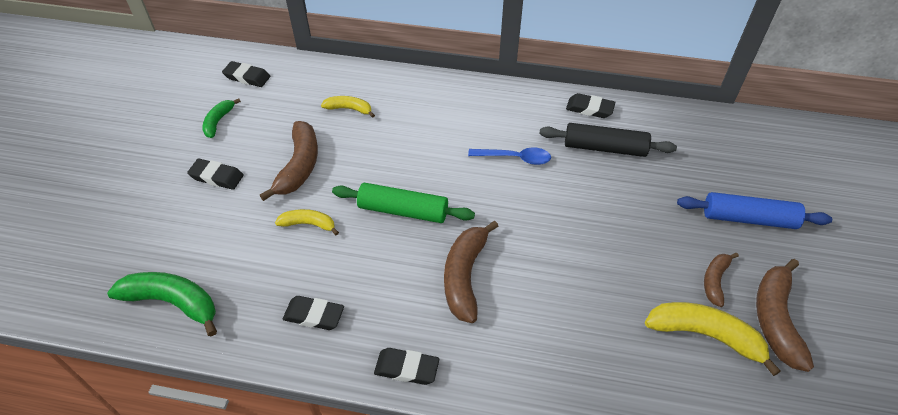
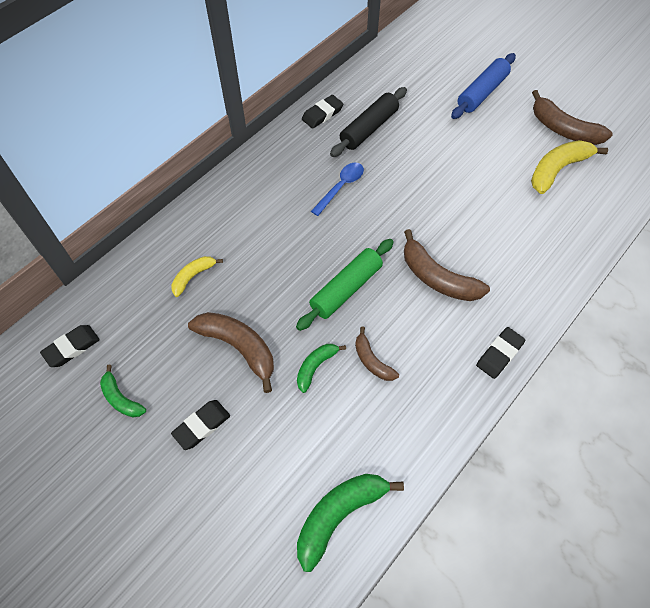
camera: 60 degrees left, 10 degrees up
yellow banana [275,209,339,235] -> green banana [297,344,346,393]
black eraser [283,296,344,330] -> none
brown banana [704,253,739,307] -> brown banana moved to [355,327,399,381]

